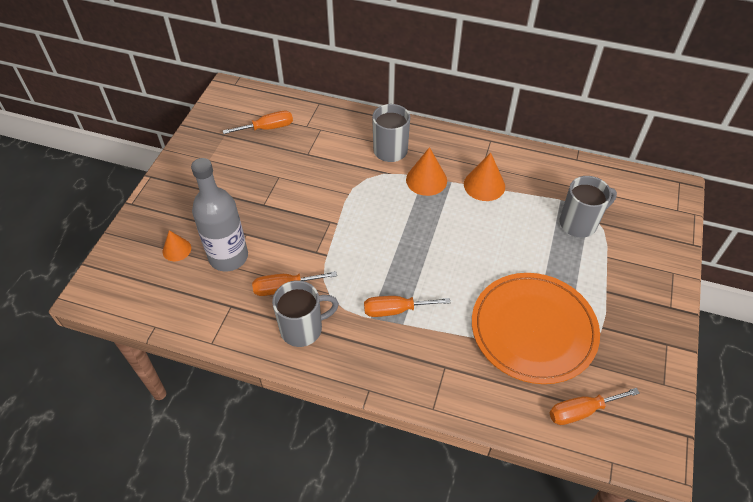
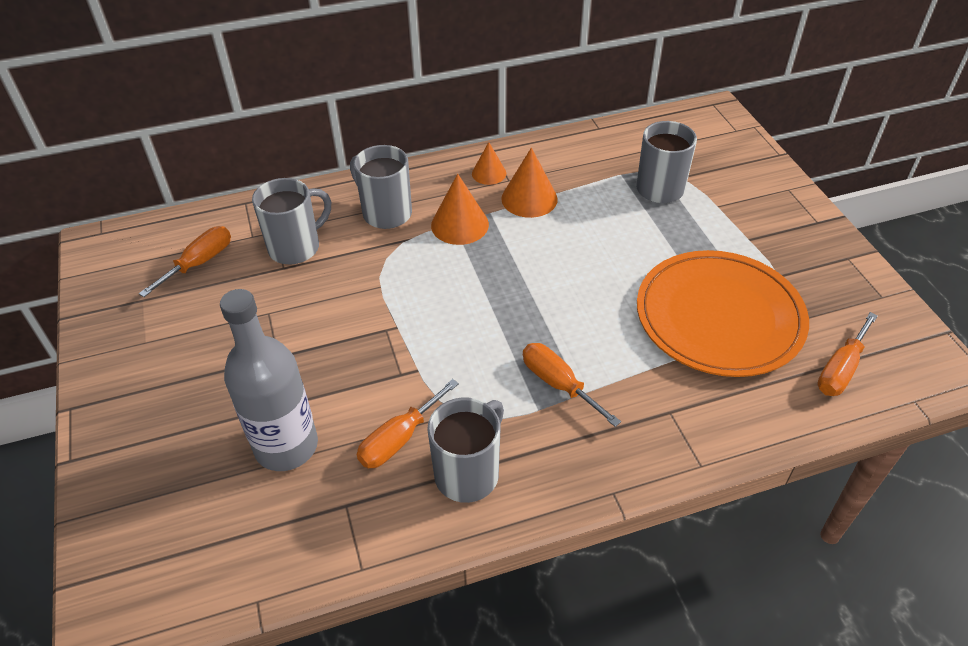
camera: 35 degrees left, 5 degrees down
orange cone [163,230,191,261] -> orange cone moved to [472,142,506,185]
orange screwdriver [364,296,451,317] -> orange screwdriver turned 90 degrees clockwise [523,343,621,427]
none -> grey mug [252,178,331,264]

